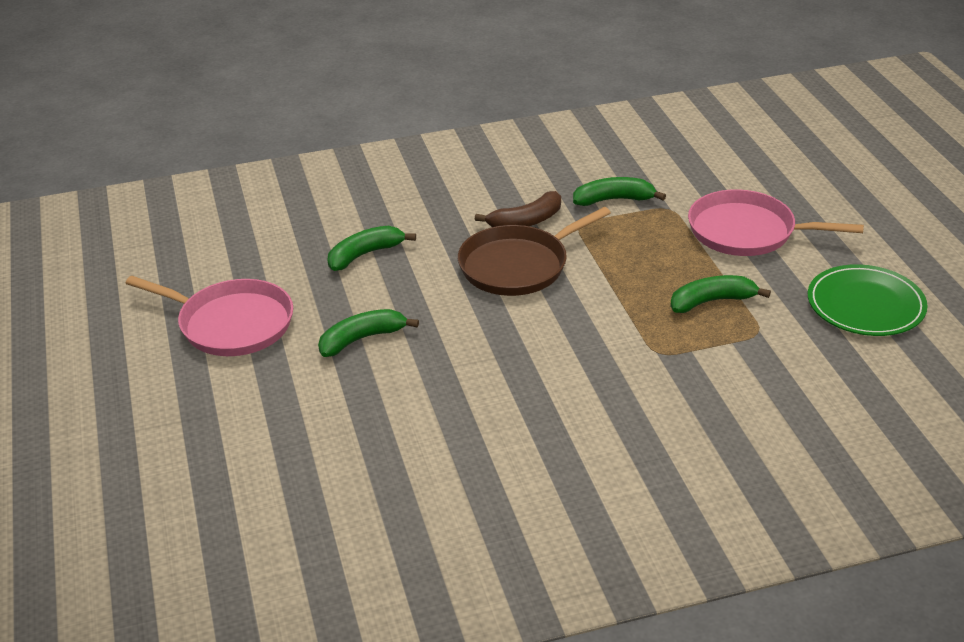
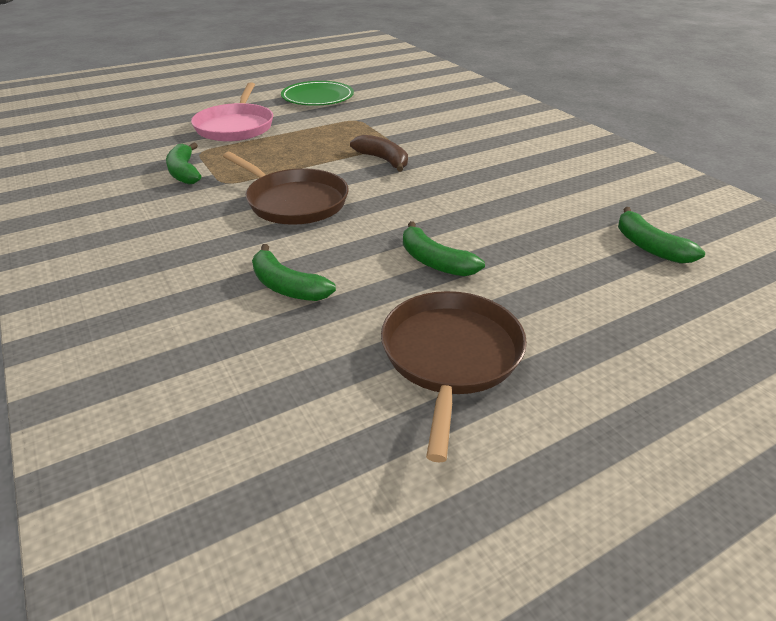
camera: 105 degrees left, 0 degrees up
pink pan [126,276,293,356] -> brown pan [381,291,527,463]
brown banana [475,191,561,227] -> brown banana moved to [350,135,408,172]
green banana [670,275,771,313] -> green banana moved to [618,207,705,264]

